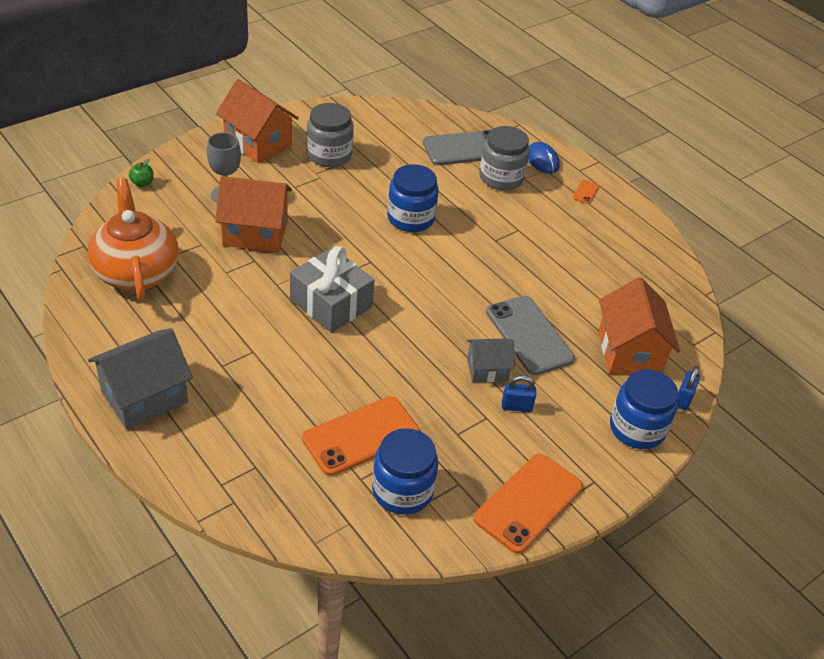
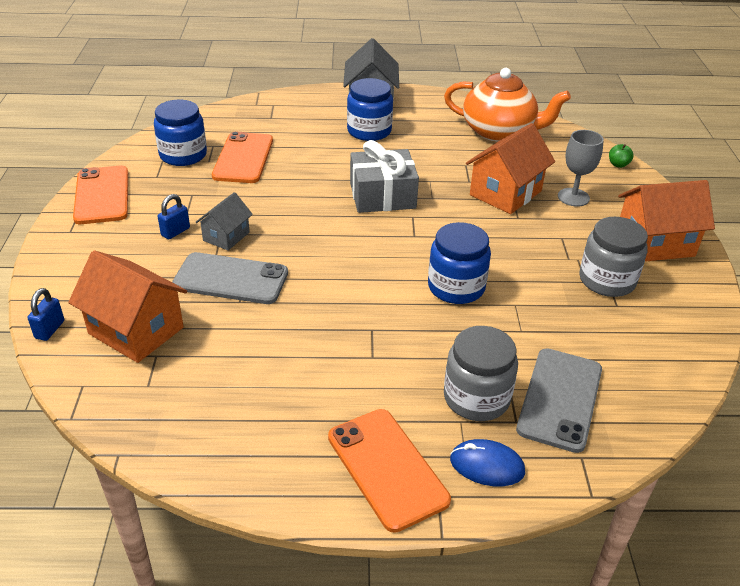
camera: 130 degrees right, 5 degrees down
orange phone [573,180,599,204] -> orange phone [328,409,451,533], size x2.45
blue jar [610,369,678,449] -> blue jar moved to [347,78,393,141]
blue padlock [678,366,700,410] -> blue padlock turned 45 degrees clockwise [28,288,64,341]

